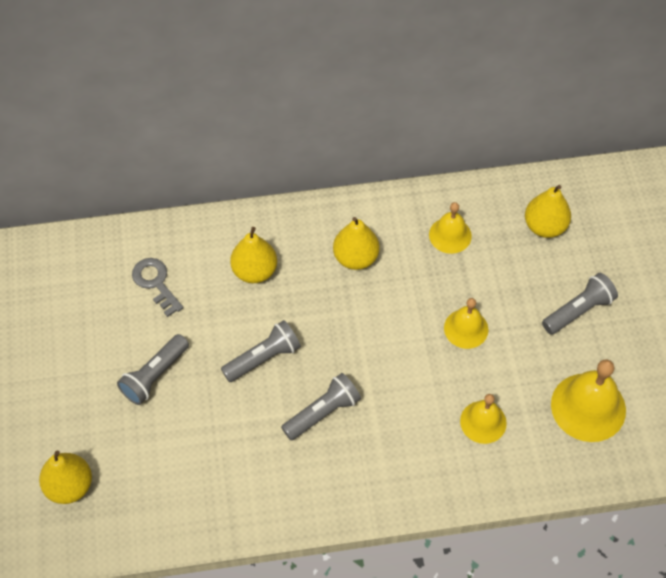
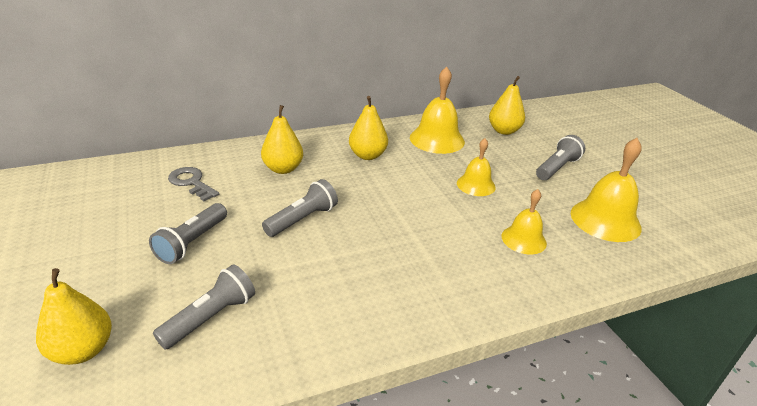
camera: 15 degrees left, 25 degrees down
grey flashlight [281,373,361,440] -> grey flashlight moved to [153,265,255,350]
yellow bell [429,202,472,254] -> yellow bell [410,67,465,154], size x1.62

